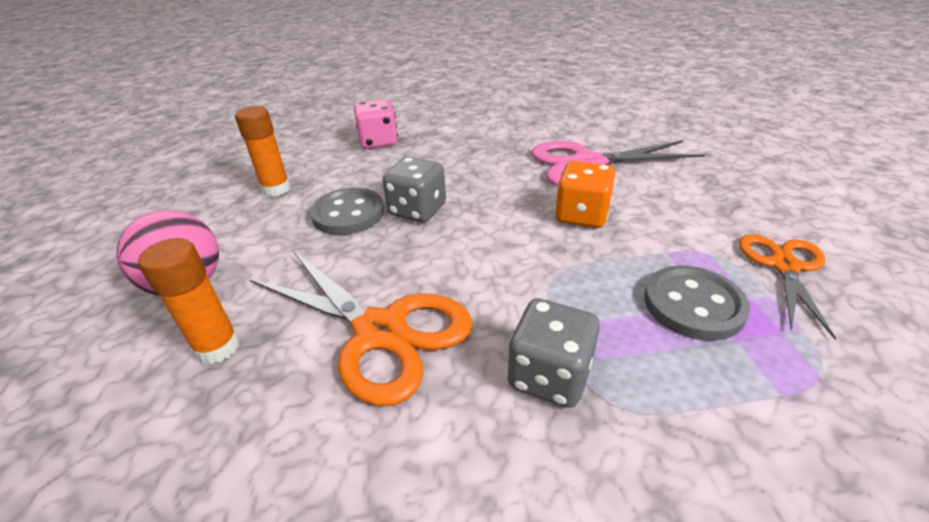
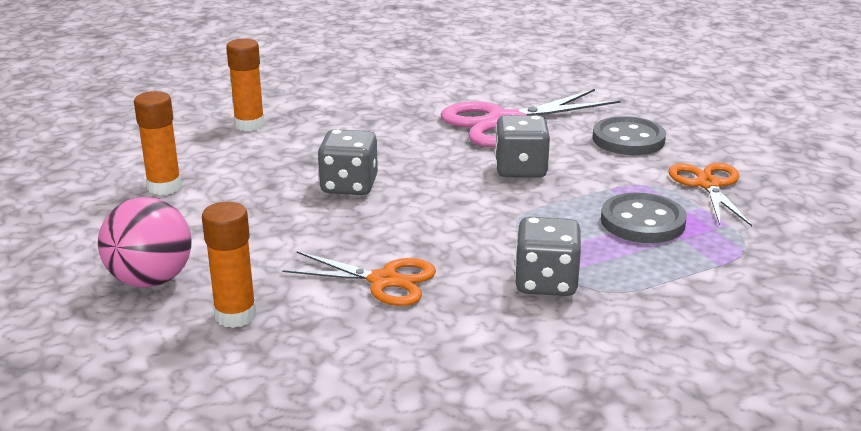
camera: 20 degrees left, 10 degrees down
orange scissors [250,250,473,406] -> orange scissors [282,251,436,306], size x0.62
grey button [310,188,384,235] -> grey button moved to [592,116,666,155]
pink dice [354,99,398,149] -> orange glue stick [226,38,265,131]
orange dice [555,161,616,228] -> grey dice [495,115,550,178]

